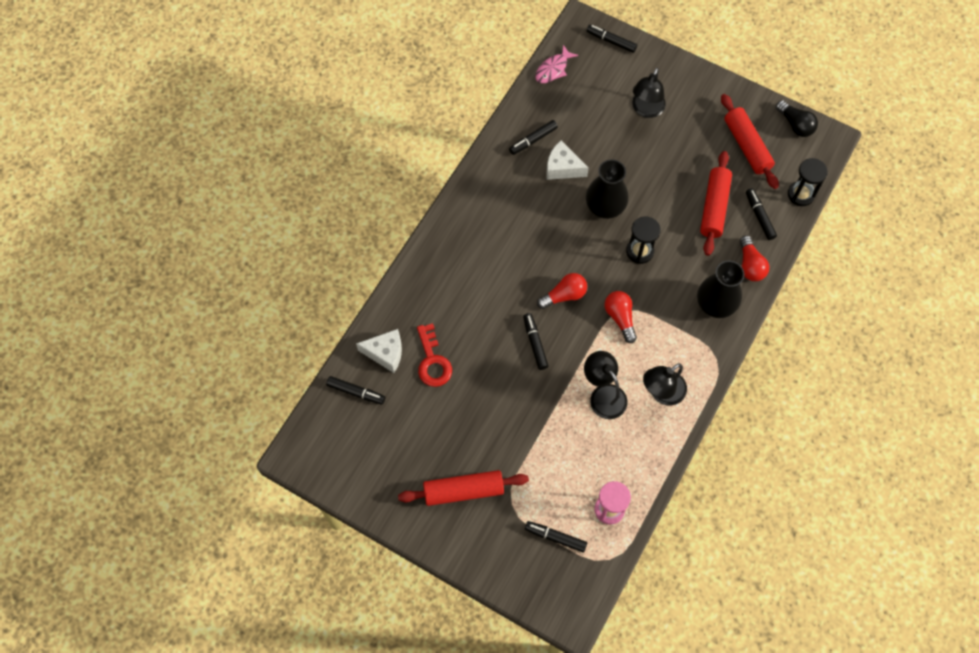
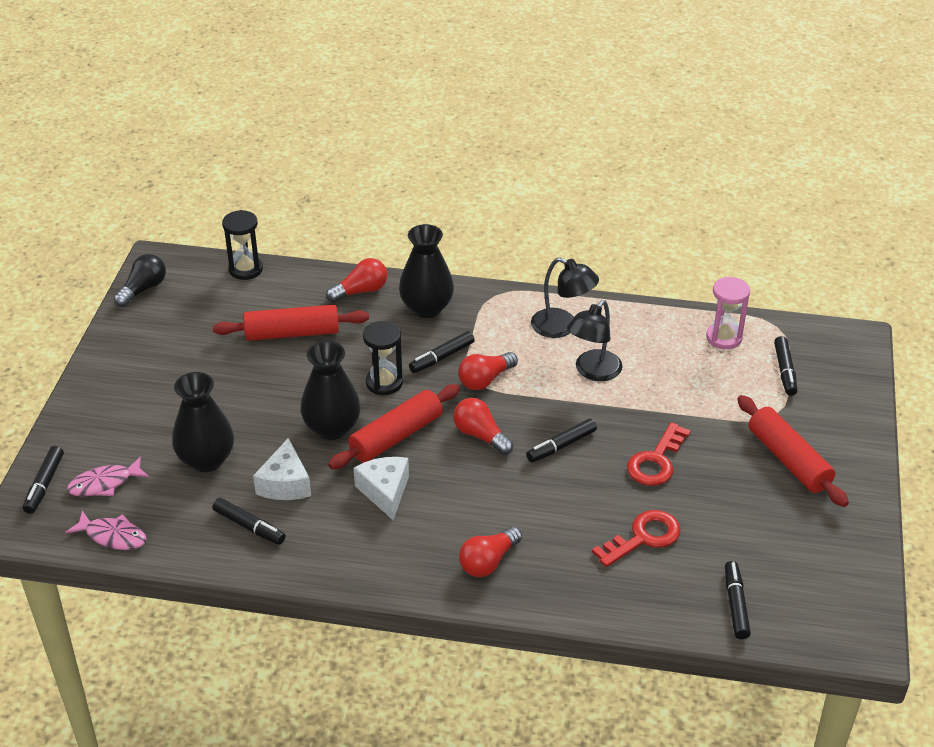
camera: 110 degrees left, 25 degrees down
white cheese [356,329,402,373] -> white cheese moved to [354,457,409,520]
black lamp [632,67,666,118] -> none
red rolling pin [721,94,779,189] -> red rolling pin moved to [328,384,460,469]
black marker [746,188,777,240] -> black marker moved to [409,331,475,373]
none -> pink fish [67,456,149,497]
none -> black vase [172,372,234,472]
none -> red light bulb [459,527,522,577]
none -> red key [627,422,691,486]

